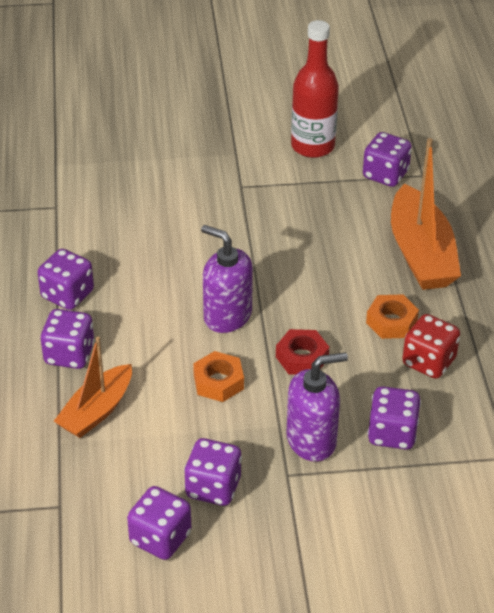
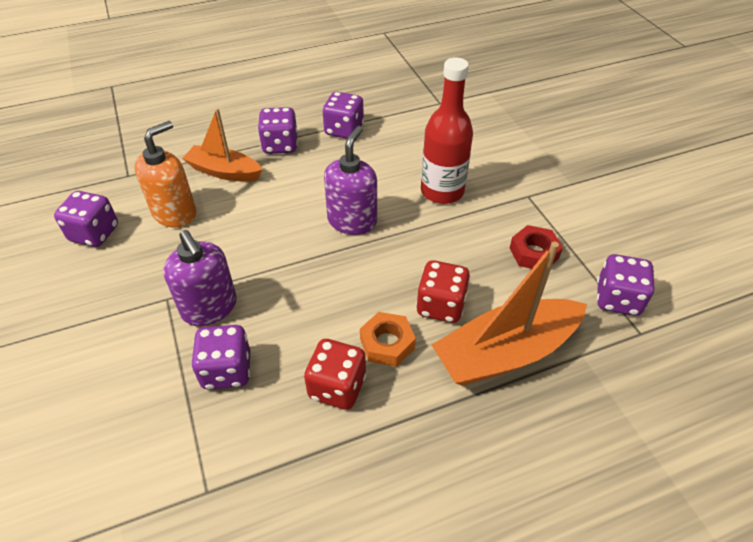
camera: 75 degrees right, 5 degrees up
purple dice [184,438,242,506] -> none
orange nut [193,351,244,402] -> none
red nut [276,329,329,375] -> red nut moved to [510,225,563,269]
red bottle [291,20,339,158] -> red bottle moved to [421,57,473,204]
none -> orange soap dispenser [134,121,196,227]
none -> red dice [416,260,470,323]

